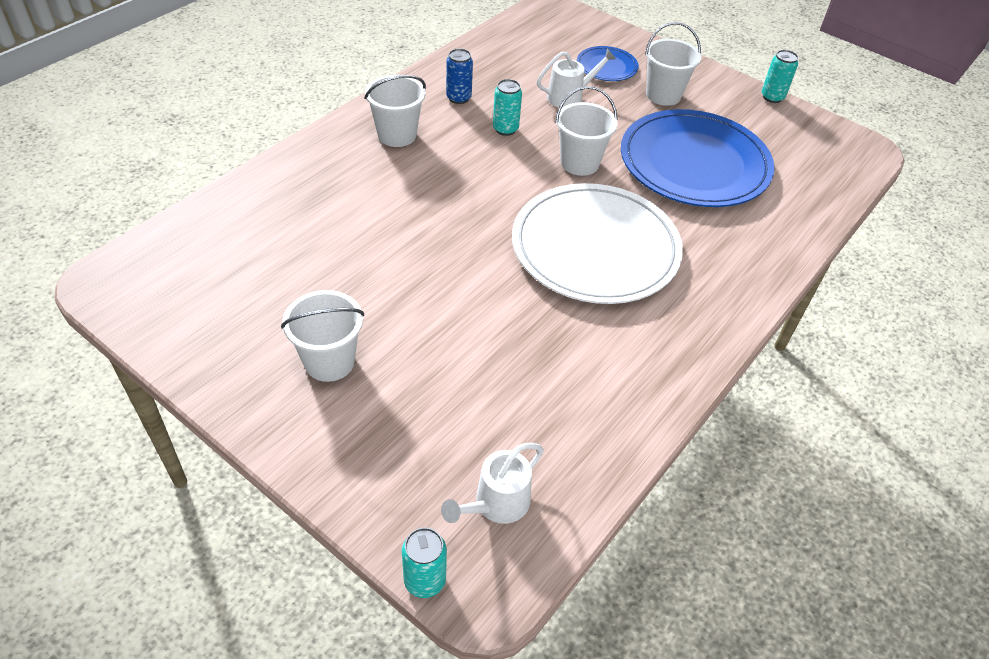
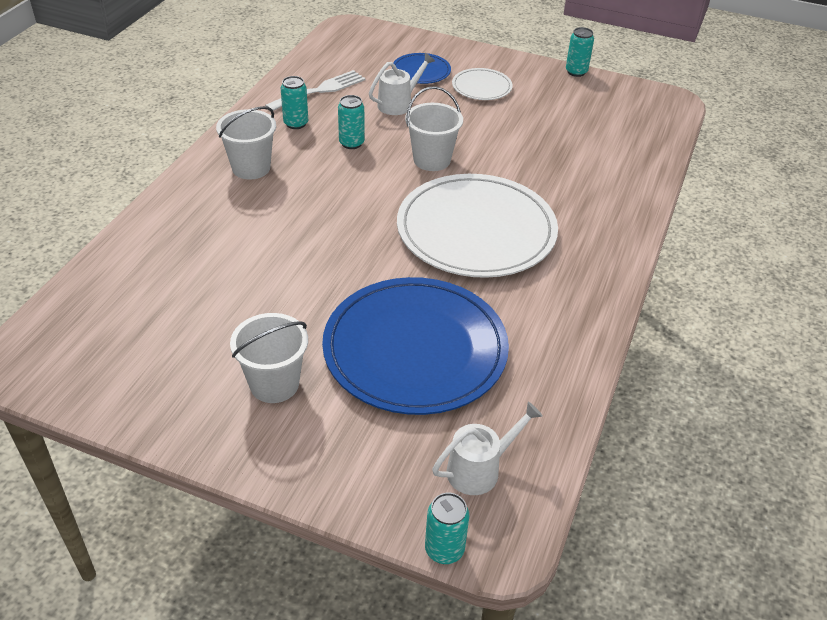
camera: 15 degrees left, 5 degrees down
white watering can [441,443,544,524] -> white watering can turned 150 degrees counterclockwise [432,402,543,495]
blue can [446,49,473,104] -> turquoise can [281,76,308,129]
blue plate [621,109,775,207] -> blue plate moved to [322,277,509,415]
white bucket [645,22,701,106] -> white plate [452,68,513,100]
none -> white fork [265,70,365,111]

